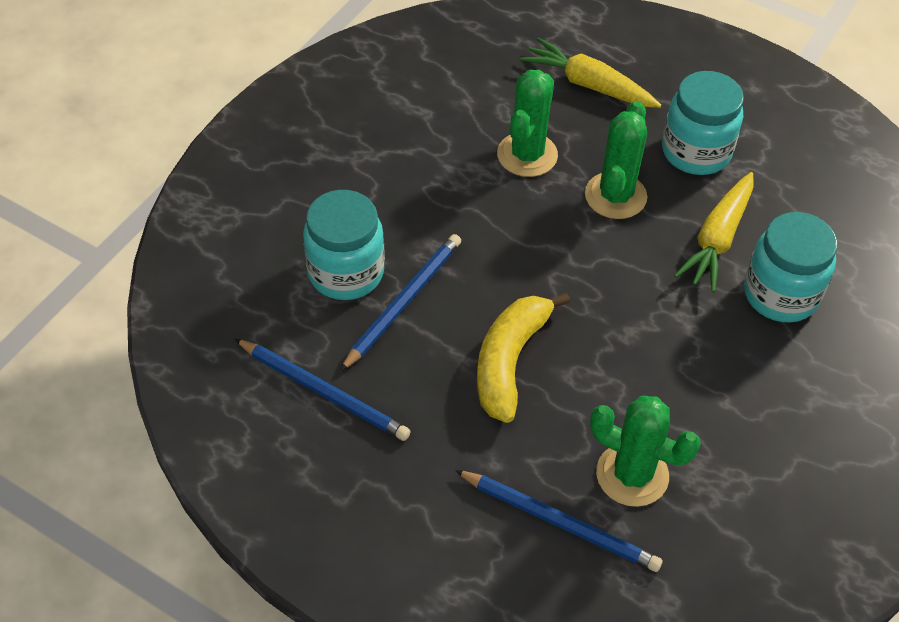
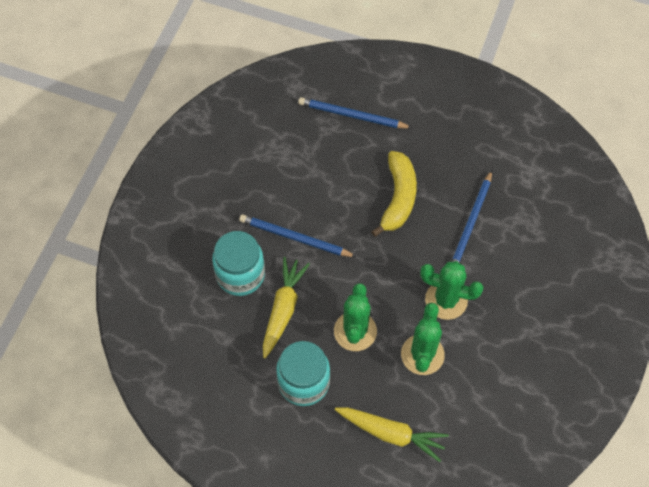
camera: 170 degrees right, 10 degrees up
blue pencil [235,339,411,441] -> blue pencil moved to [239,214,357,257]
turquoise jar [303,190,385,300] -> none
green cactus [590,396,701,507] -> green cactus moved to [420,261,484,320]

